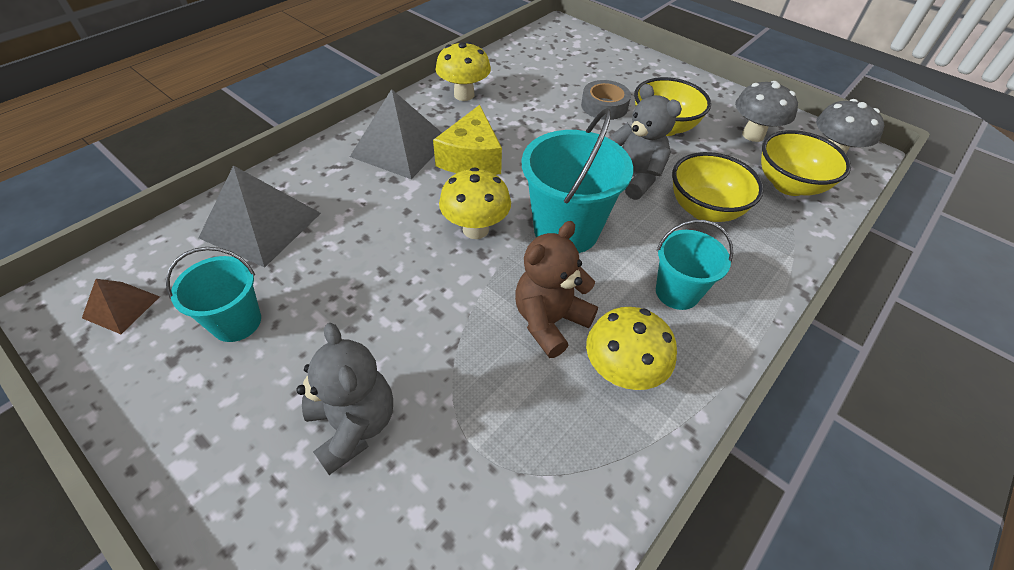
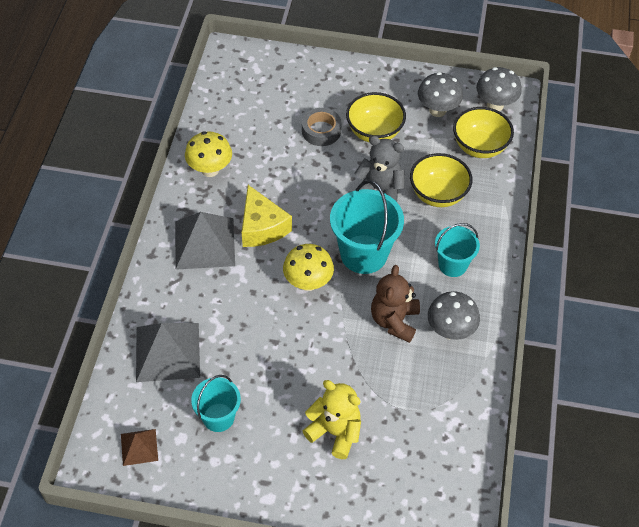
camera: 30 degrees left, 5 degrees up
grey teddy bear [296,323,393,475] -> yellow teddy bear [303,380,361,459]
yellow mushroom [586,307,677,390] -> grey mushroom [428,291,480,340]

